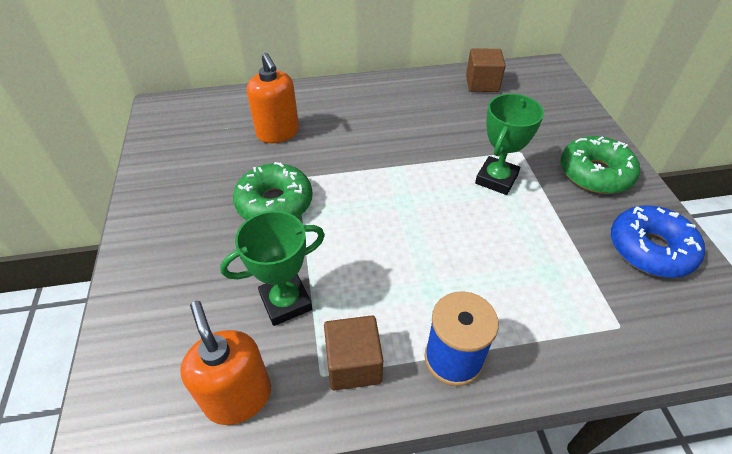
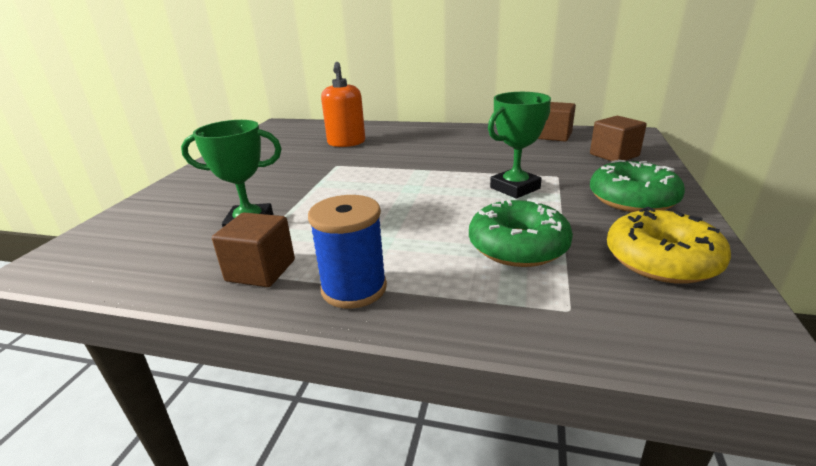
camera: 25 degrees right, 20 degrees down
orange soap dispenser [180,301,271,425] -> none
green donut [233,162,313,220] -> green donut moved to [469,199,573,267]
blue donut [611,205,705,278] -> yellow donut [607,207,731,284]
none -> brown cube [590,116,647,161]

